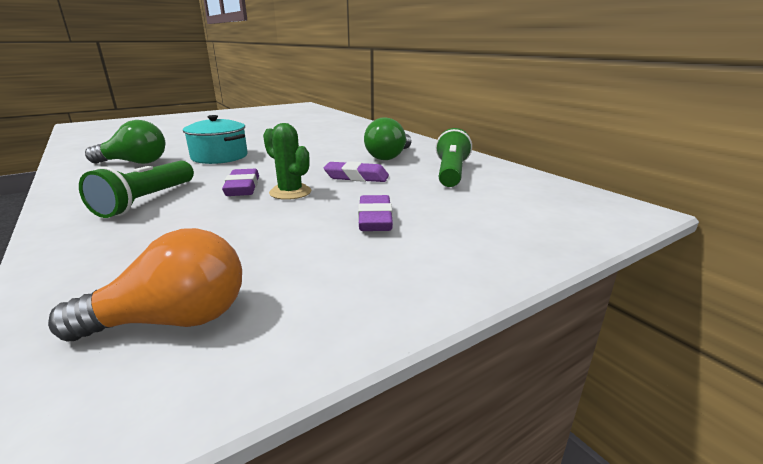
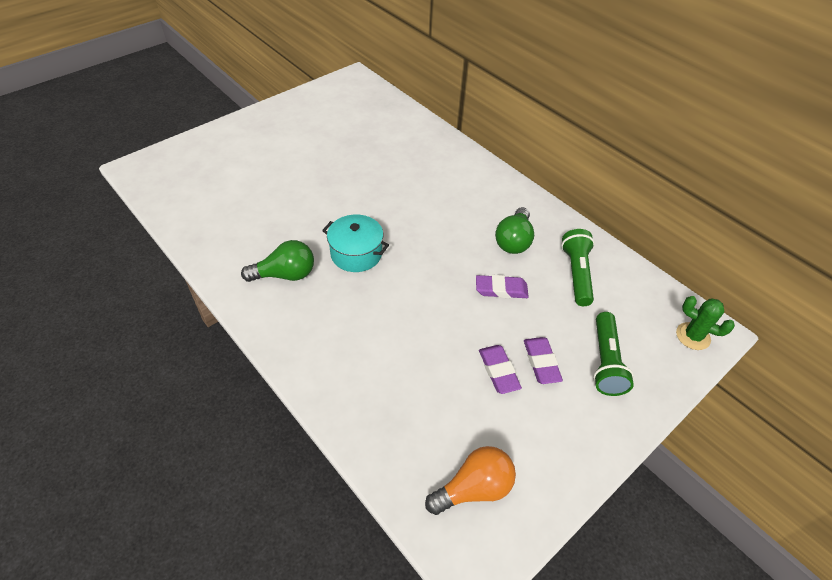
camera: 10 degrees left, 25 degrees up
green flashlight [79,161,194,218] -> green flashlight moved to [593,312,634,396]
purple eraser [222,169,259,196] -> purple eraser moved to [479,345,522,394]
green cactus [263,123,311,200] -> green cactus moved to [676,296,735,350]

